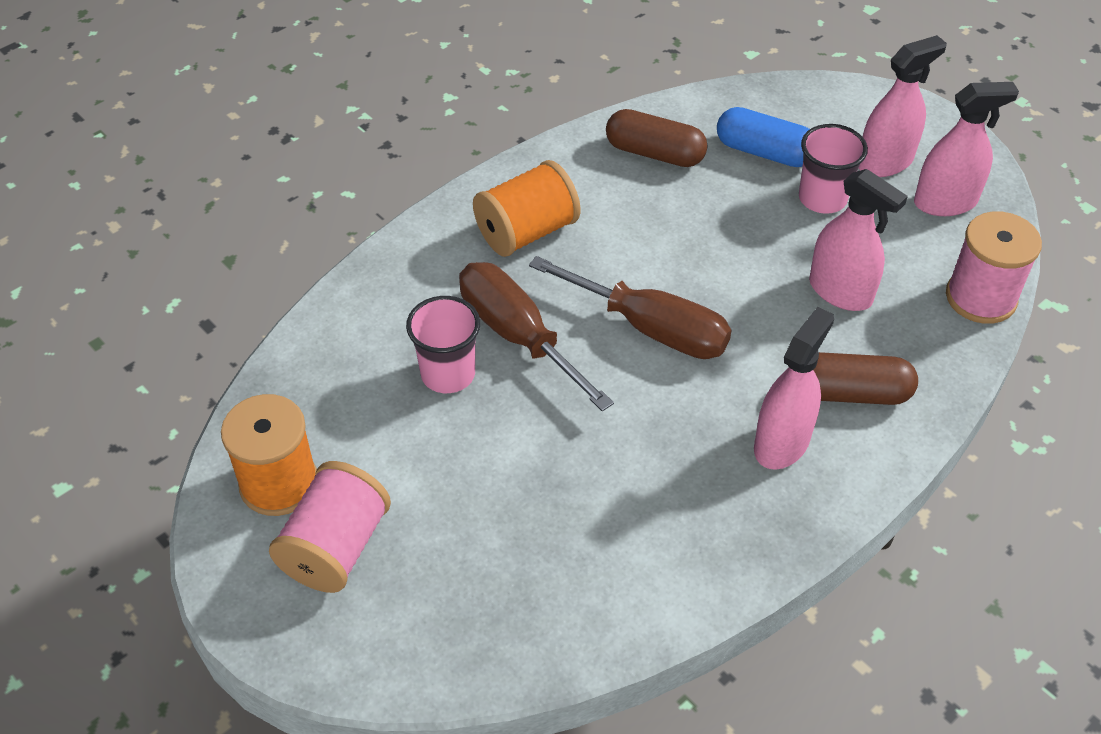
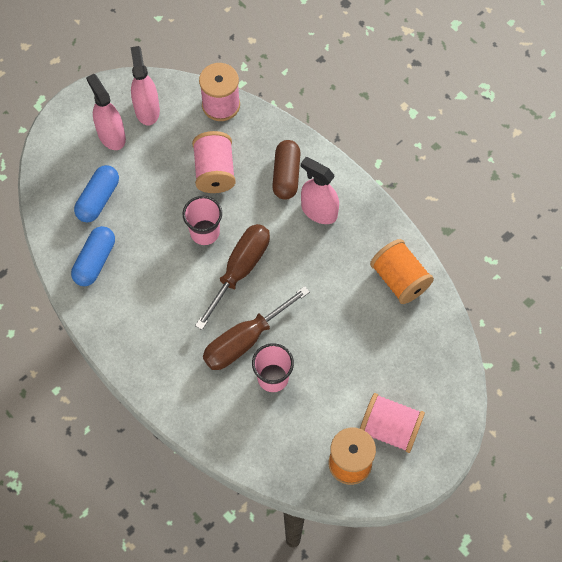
camera: 90 degrees left, 15 degrees up
orange spool [473,160,581,257] -> orange spool moved to [370,239,434,304]
brown capsule [606,109,707,167] -> blue capsule [71,226,115,286]
pink cup [799,124,868,214] -> pink cup moved to [183,196,222,245]
pink spray bottle [809,169,908,311] -> pink spool [192,131,236,193]

